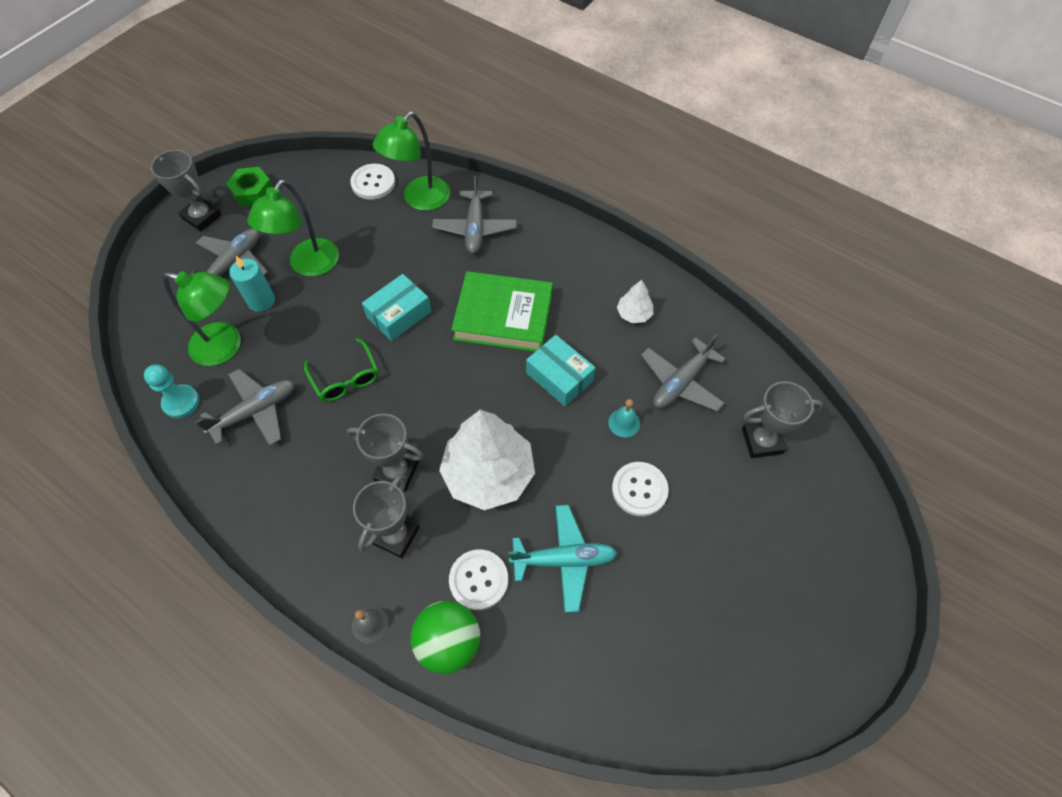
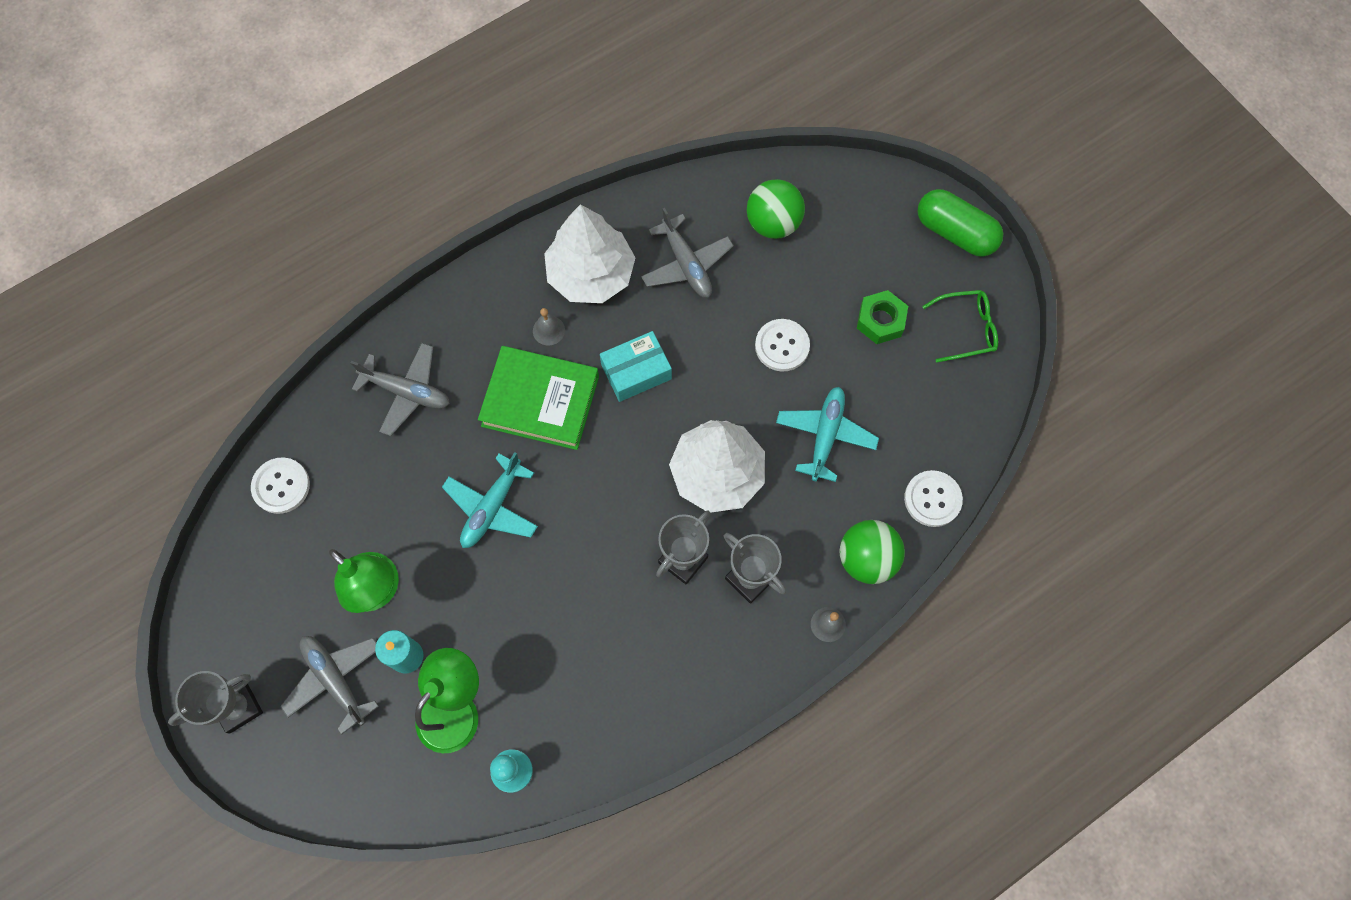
camera: 70 degrees left, 10 degrees up
grey plane [195,369,295,446] -> none
green nut [226,167,273,207] -> green nut moved to [857,290,908,344]
green glasses [304,338,379,402] -> green glasses moved to [922,290,998,363]
turquoise box [362,274,431,341] -> turquoise plane [442,452,538,548]
green lamp [373,112,450,211] -> none
white button [449,549,508,610] -> white button moved to [904,470,963,527]
green book [451,271,553,352] -> green book turned 75 degrees clockwise [478,346,599,450]
turquoise bell [608,399,640,437] -> none
white tree [617,280,653,323] -> white tree [544,204,636,303], size x2.24
grey trophy [742,381,823,458] -> green ball [747,179,805,239]
none -> grey bell [533,308,565,345]
none -> green capsule [918,189,1003,257]

